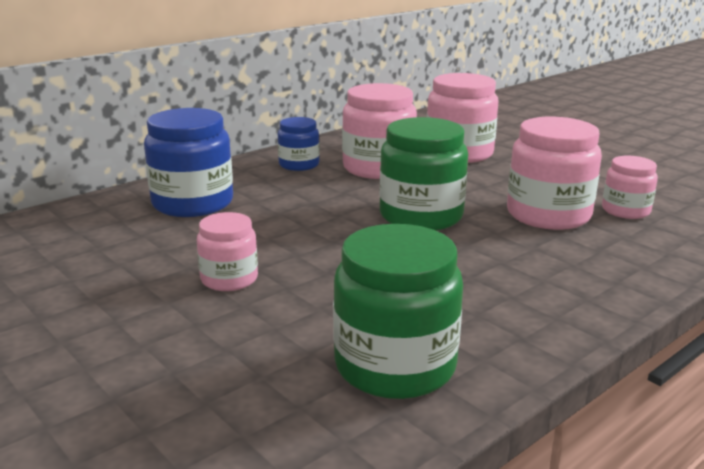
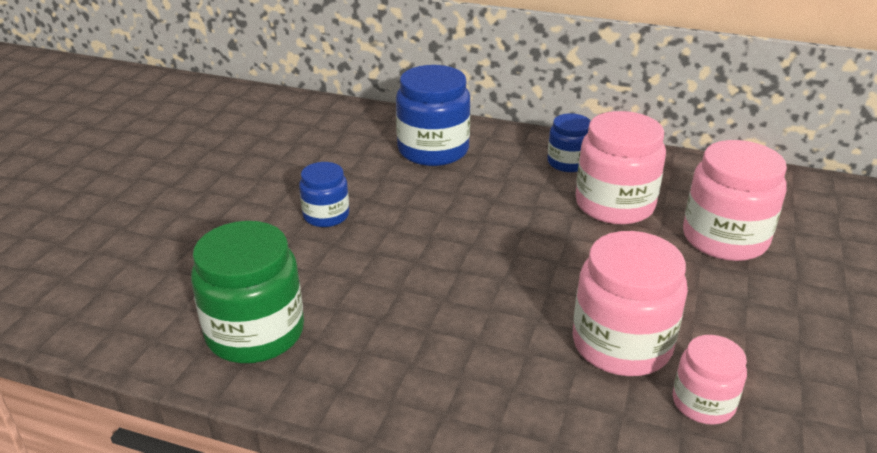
camera: 60 degrees right, 10 degrees up
pink jar [197,212,258,291] -> blue jar [299,162,349,227]
green jar [379,117,468,230] -> none

